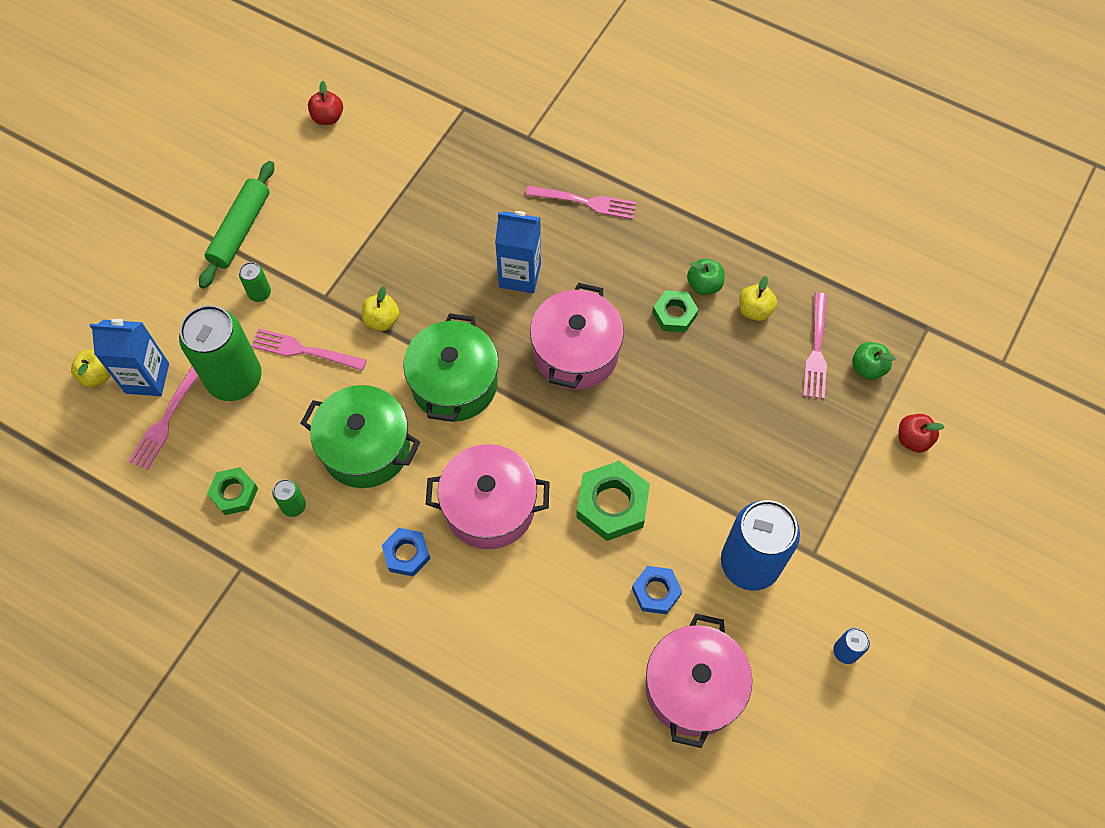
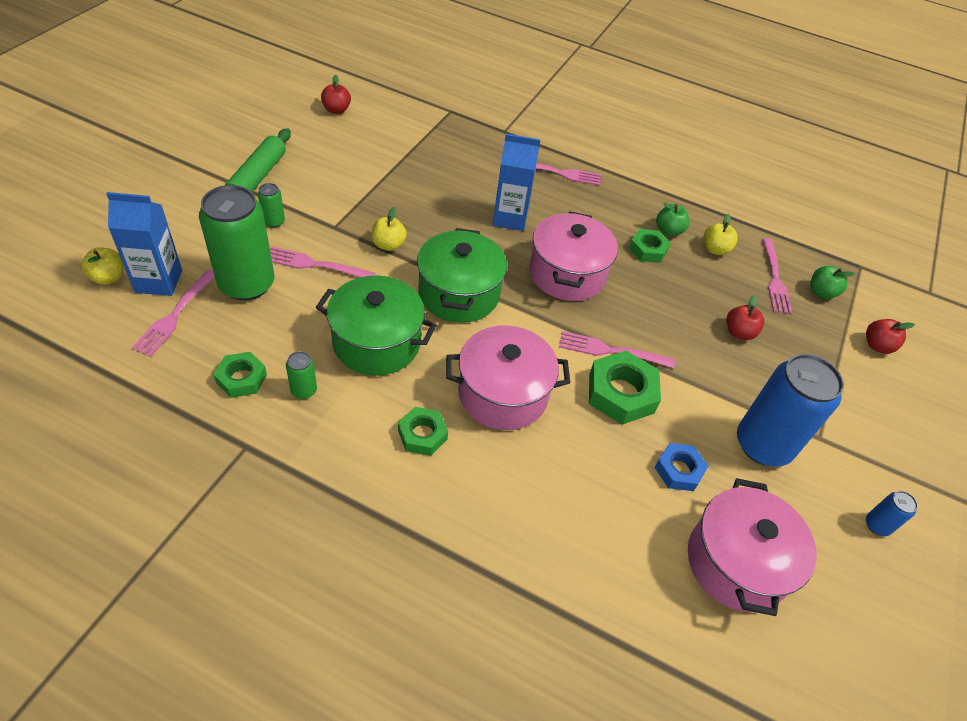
camera: 10 degrees left, 15 degrees down
blue nut [382,528,430,577] -> green nut [398,407,448,456]
none -> pink fork [559,331,675,368]
none -> red apple [726,295,764,340]

